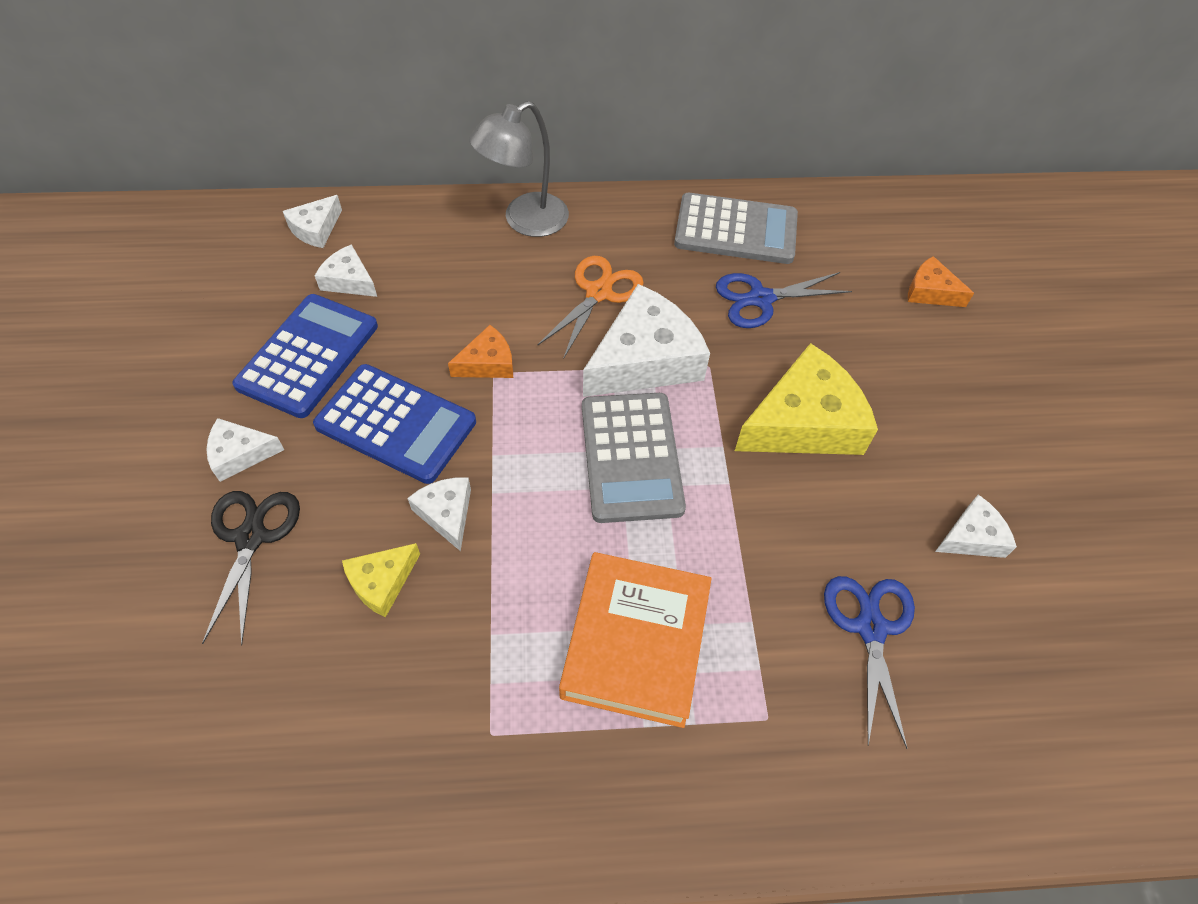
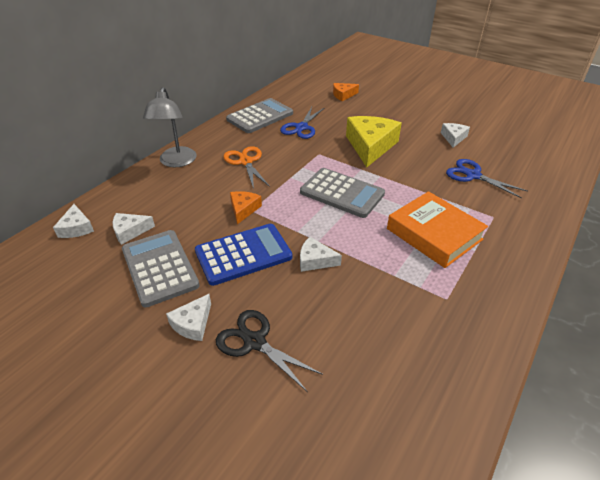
camera: 50 degrees left, 15 degrees down
blue calculator [232,294,378,418] -> grey calculator [122,230,200,307]
yellow cheese [342,543,420,618] -> none
white cheese [583,284,710,397] -> none

